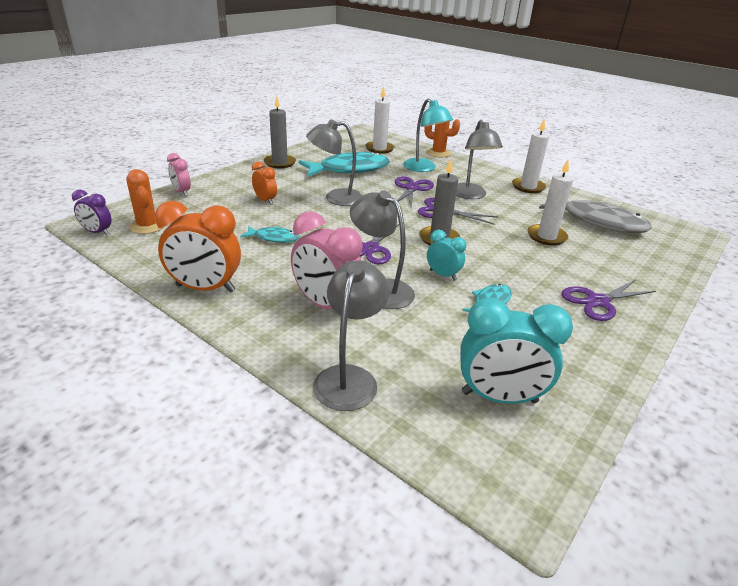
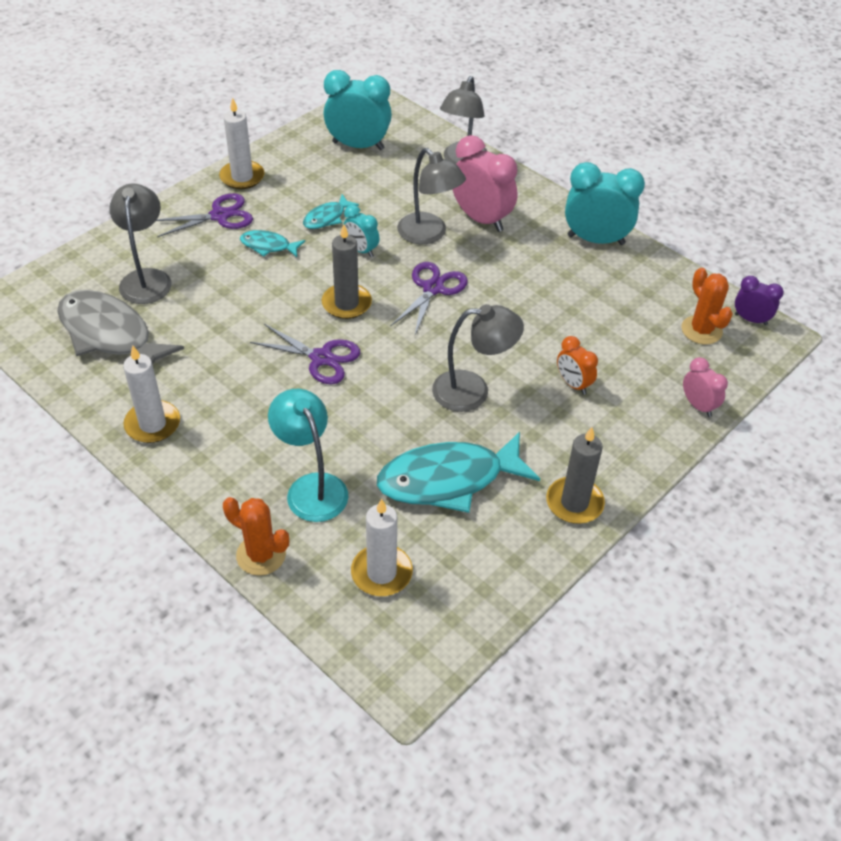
camera: 175 degrees left, 15 degrees up
orange clock [155,201,241,292] -> turquoise clock [565,162,645,245]
turquoise fish [240,226,299,243] -> turquoise fish moved to [240,230,305,257]
purple scissors [395,176,434,209] -> none
grey lamp [456,120,503,199] -> grey lamp moved to [109,183,172,304]
white candle [527,160,573,246] -> white candle moved to [219,97,265,189]

